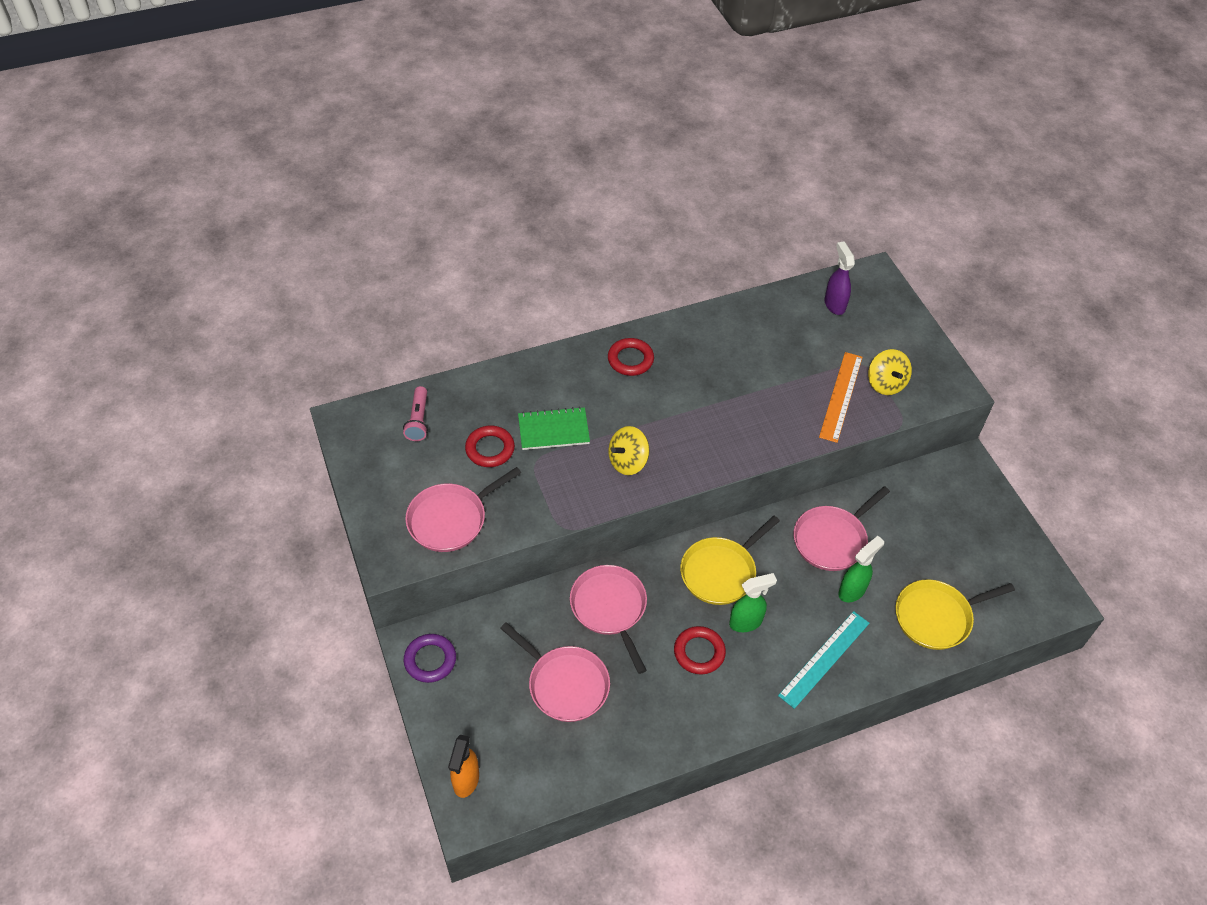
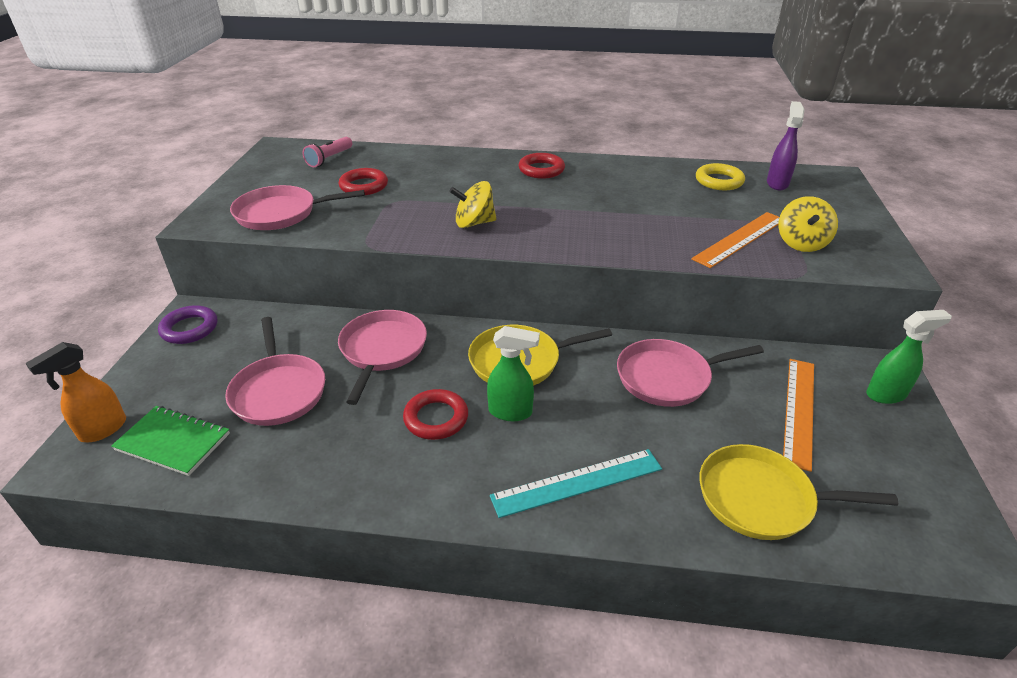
camera: 30 degrees right, 15 degrees down
green notebook [518,407,590,450] -> green notebook moved to [111,406,230,476]
green spray bottle [838,536,884,602] -> green spray bottle moved to [866,310,952,404]
none -> yellow ring [696,163,745,190]
none -> orange ruler [783,359,814,472]

